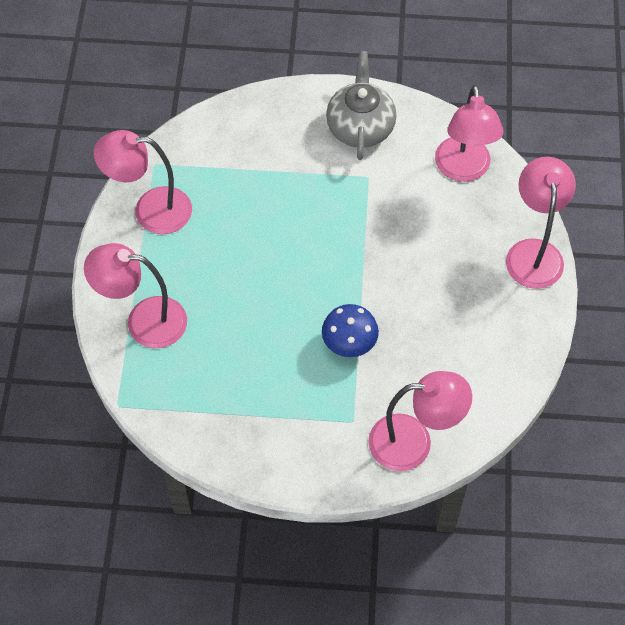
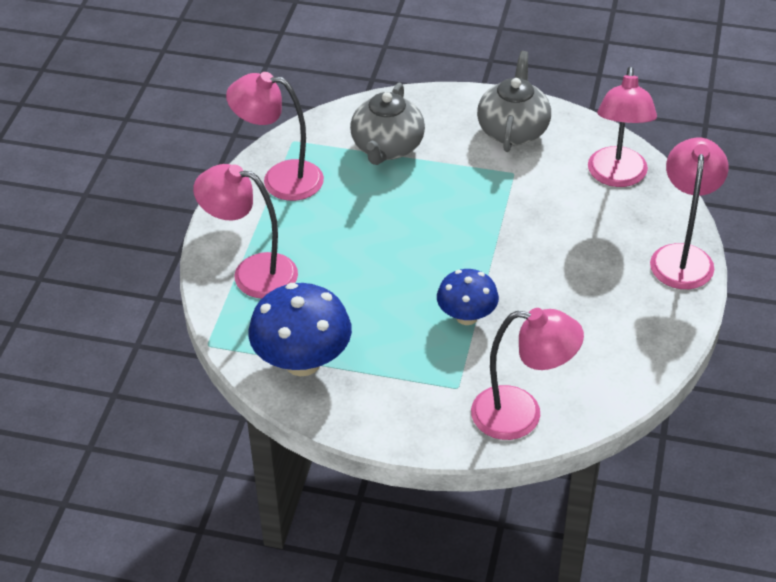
camera: 10 degrees right, 15 degrees down
none -> blue mushroom [248,283,352,376]
none -> grey teapot [350,83,425,165]

